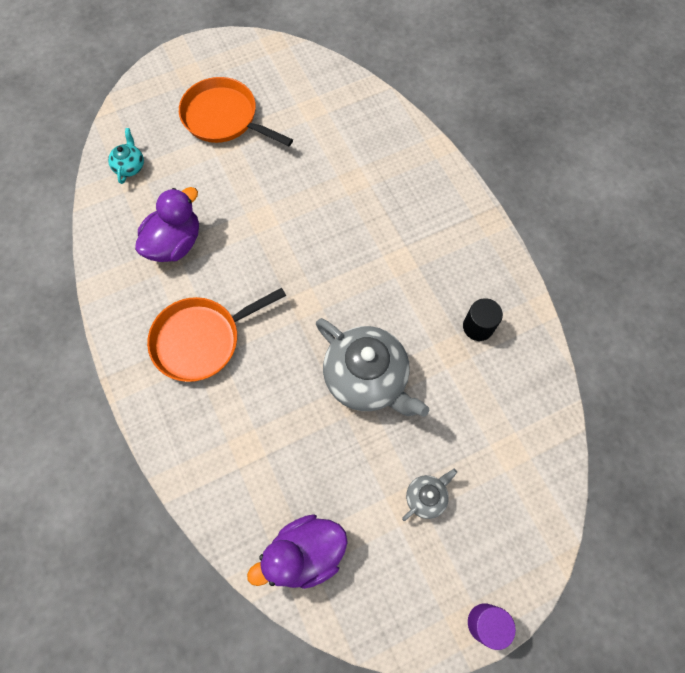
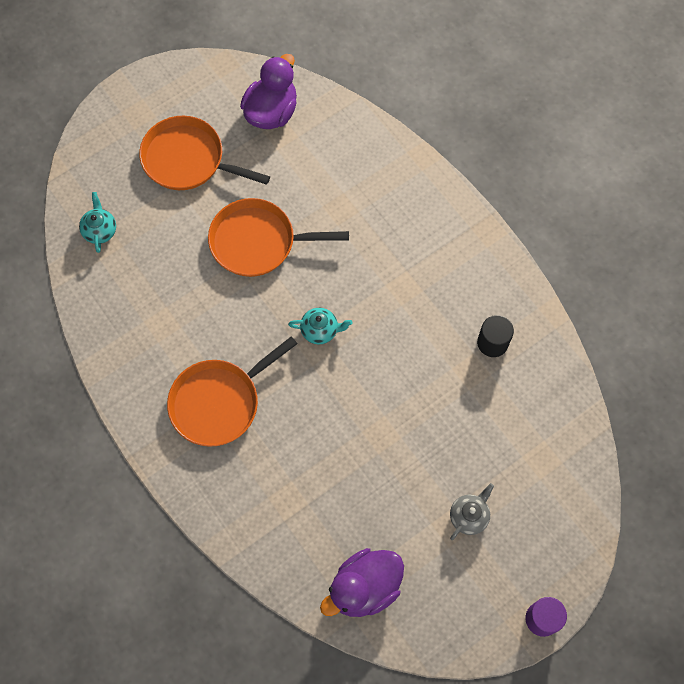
camera: 10 degrees left, 0 degrees up
purple duck [135,187,199,262] -> purple duck moved to [240,54,297,129]
grey teapot [316,318,429,417] -> none
none -> orange pan [208,198,349,277]
none -> turquoise teapot [288,308,353,345]

